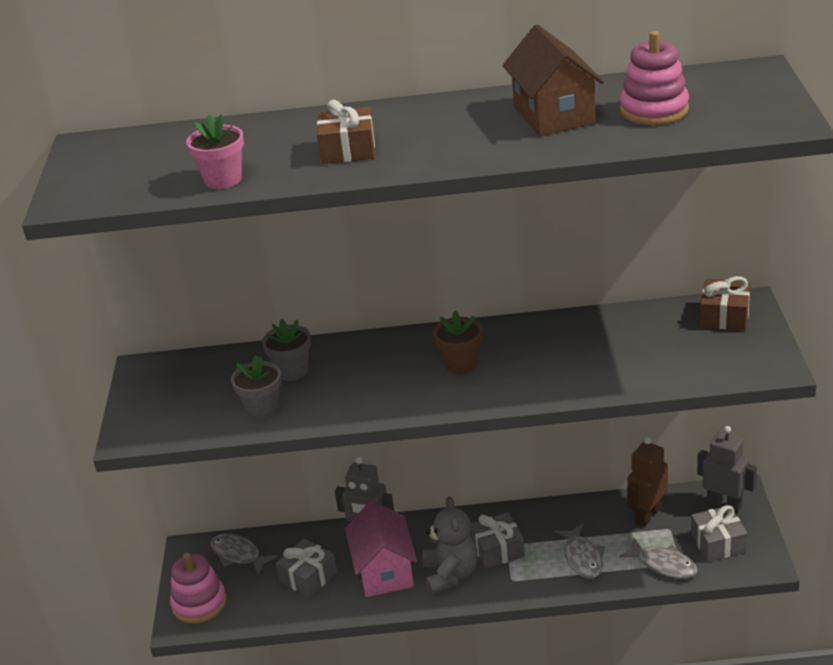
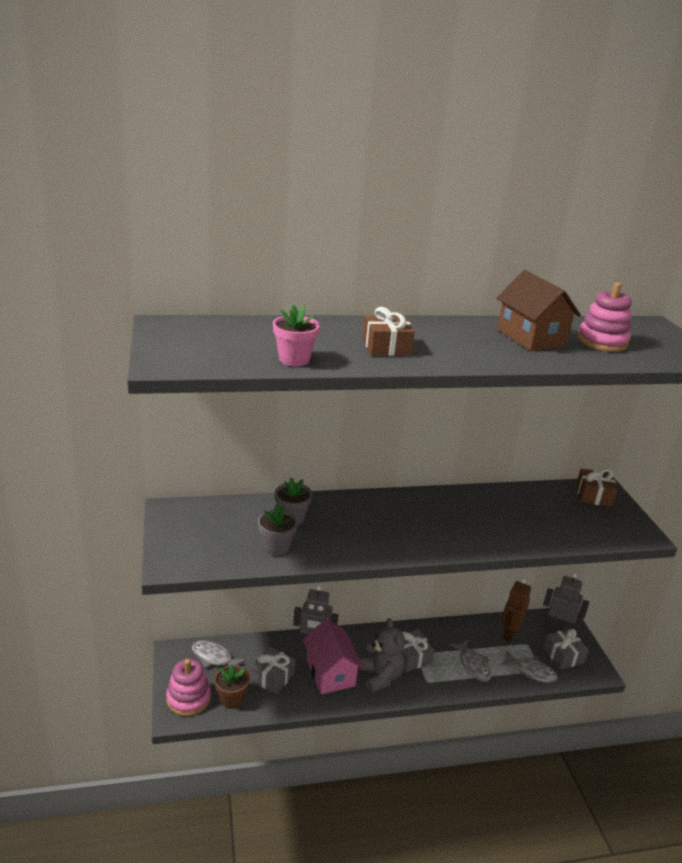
camera: 15 degrees left, 5 degrees down
brown flower pot [433,311,482,374] -> brown flower pot moved to [214,664,250,709]

